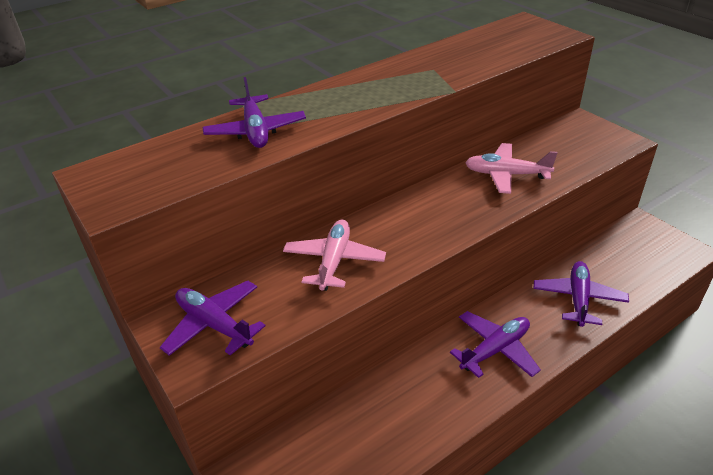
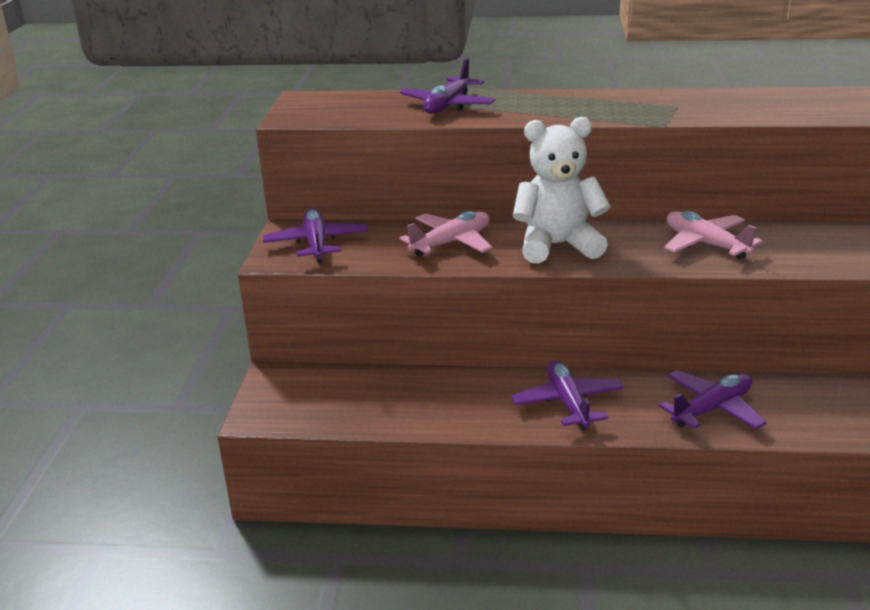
camera: 40 degrees right, 10 degrees down
purple plane [450,311,541,378] -> purple plane turned 105 degrees counterclockwise [511,360,624,430]
none -> white teddy bear [512,117,611,263]

